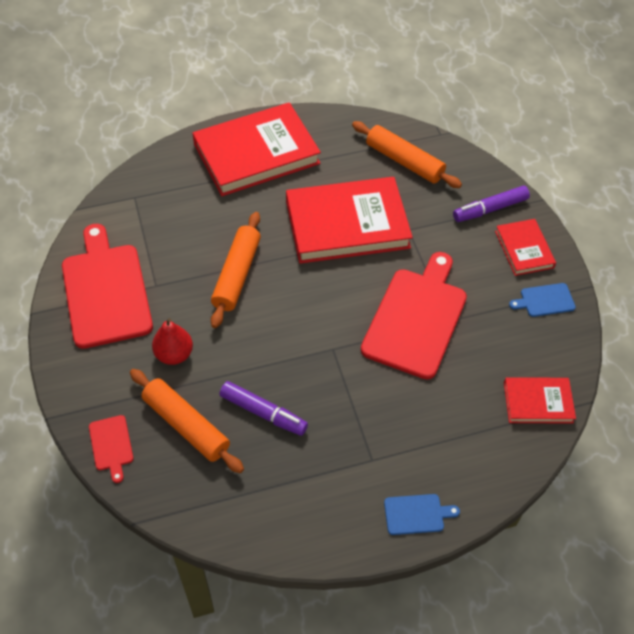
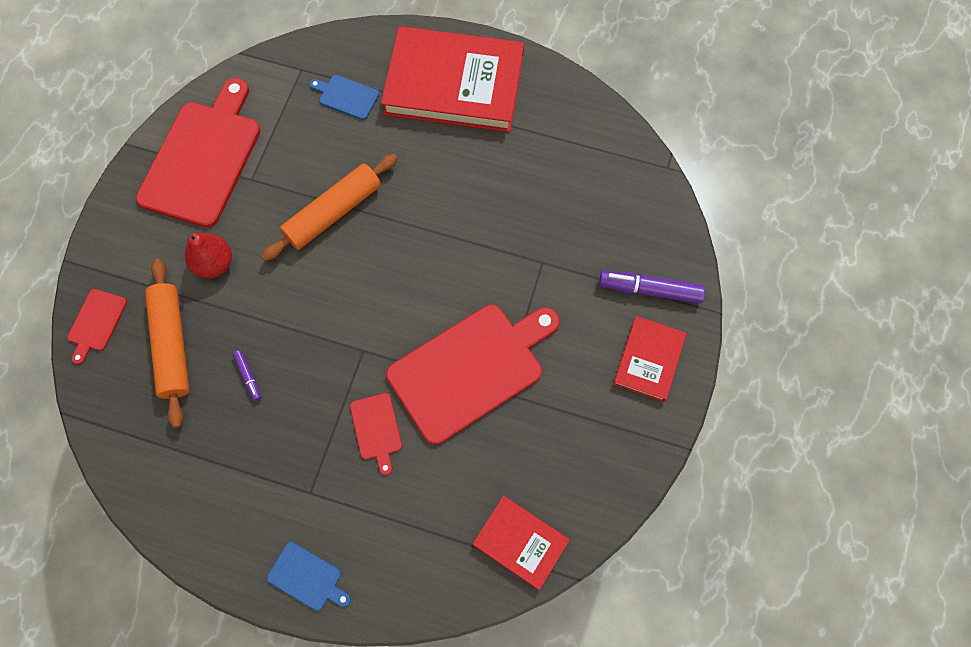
camera: 35 degrees right, 15 degrees up
purple marker [220,381,308,436] -> purple marker [233,350,262,401], size x0.52
red book [286,177,413,264] -> none
orange rolling pin [352,121,462,188] -> none
blue cutting board [509,283,576,317] -> blue cutting board moved to [310,75,379,120]
none -> red cutting board [350,393,402,475]

